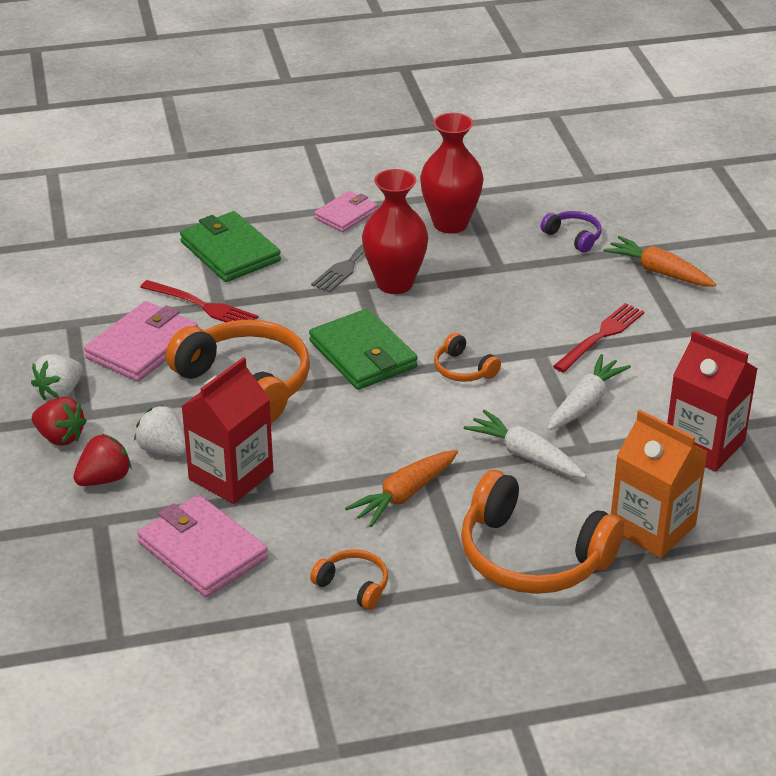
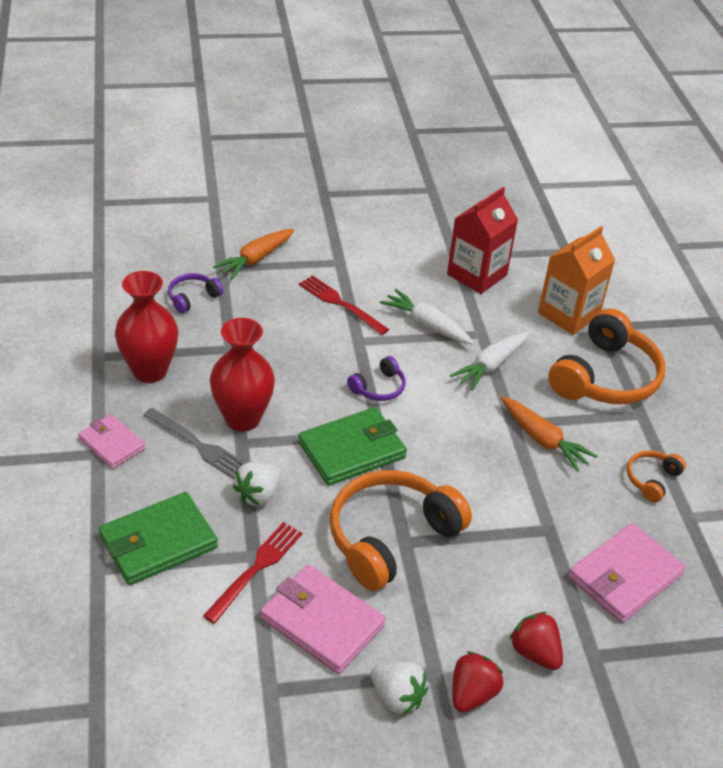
camera: 90 degrees left, 5 degrees up
white strawberry [134,405,186,455] -> white strawberry moved to [233,462,281,506]
red carton [181,357,273,504] -> none
orange headphones [434,333,501,382] -> purple headphones [347,356,406,401]

